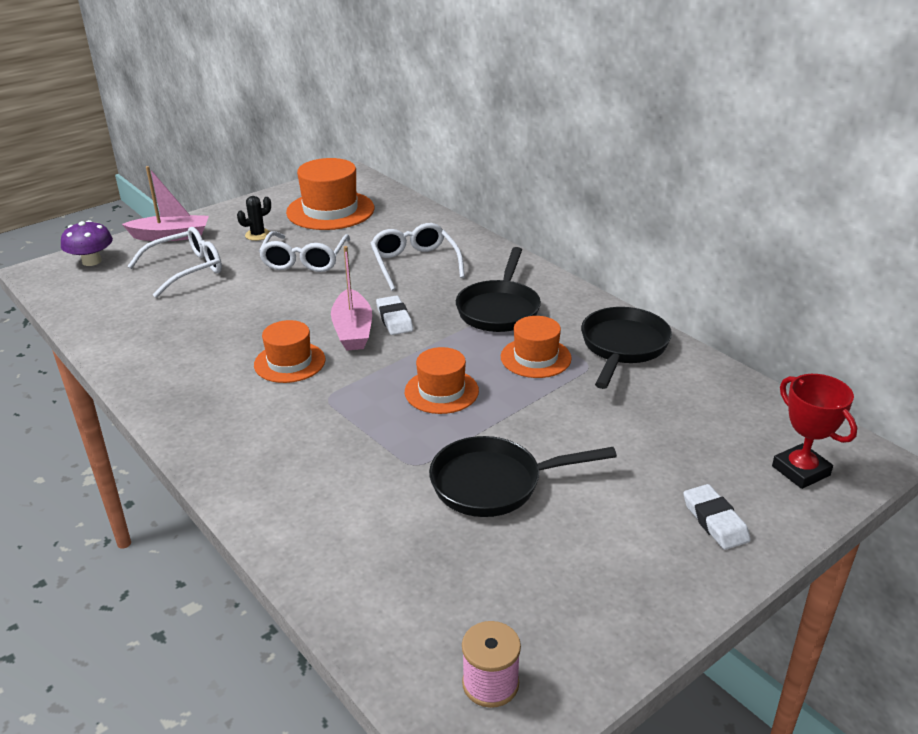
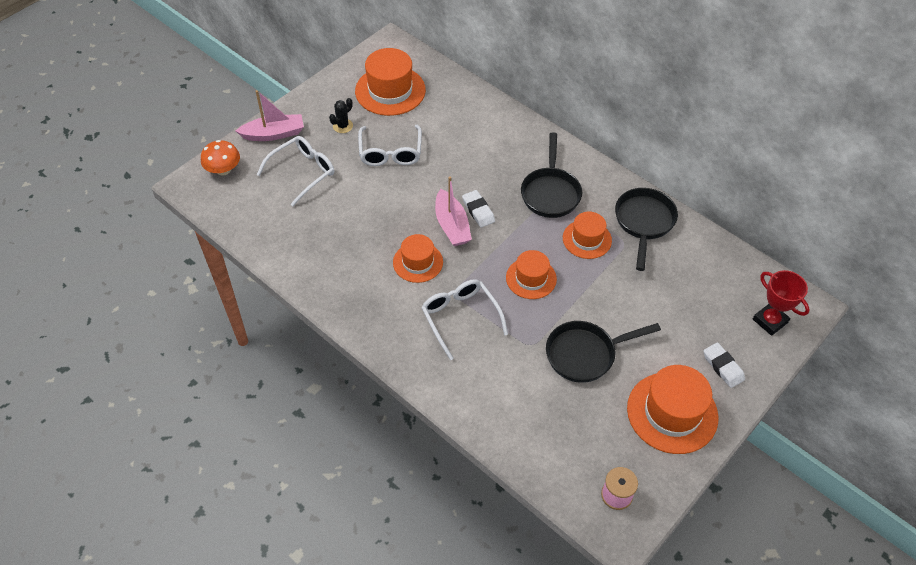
camera: 10 degrees left, 20 degrees up
purple mushroom [61,220,113,266] -> orange mushroom [201,140,240,176]
white glasses [370,223,465,291] -> white glasses moved to [421,279,508,360]
none -> orange hat [627,365,718,454]

